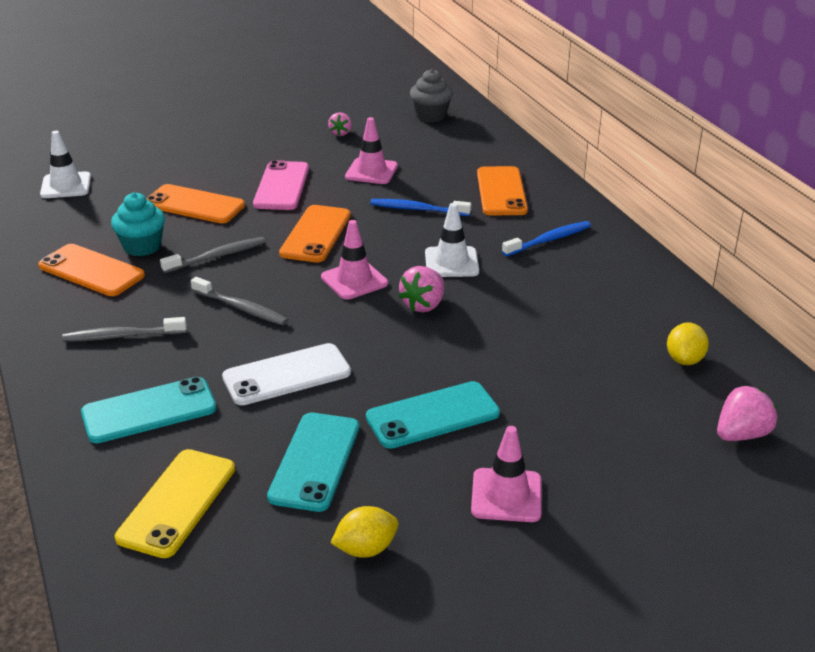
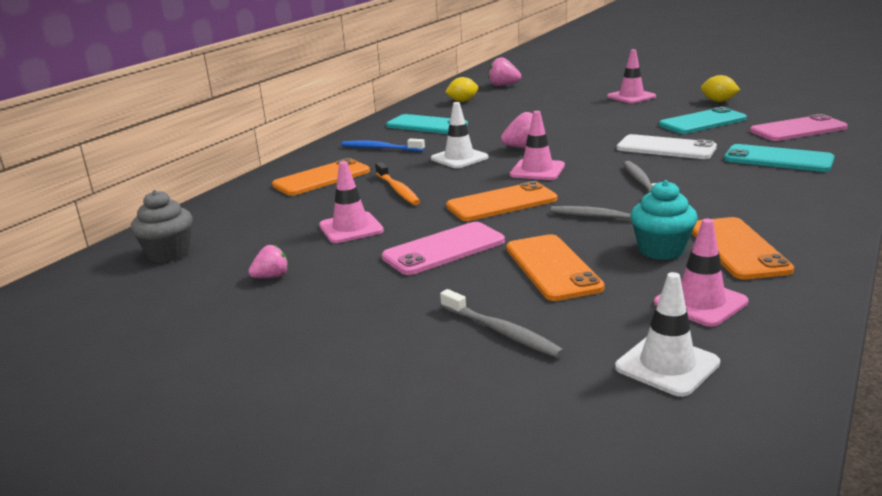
camera: 125 degrees left, 10 degrees down
grey toothbrush [62,317,187,342] -> grey toothbrush moved to [440,289,564,358]
yellow phone [115,449,235,558] -> pink phone [750,114,848,141]
turquoise phone [366,381,500,449] -> turquoise phone moved to [386,114,468,134]
blue toothbrush [370,199,471,216] -> orange toothbrush [375,162,421,205]
none -> pink traffic cone [654,219,748,327]

